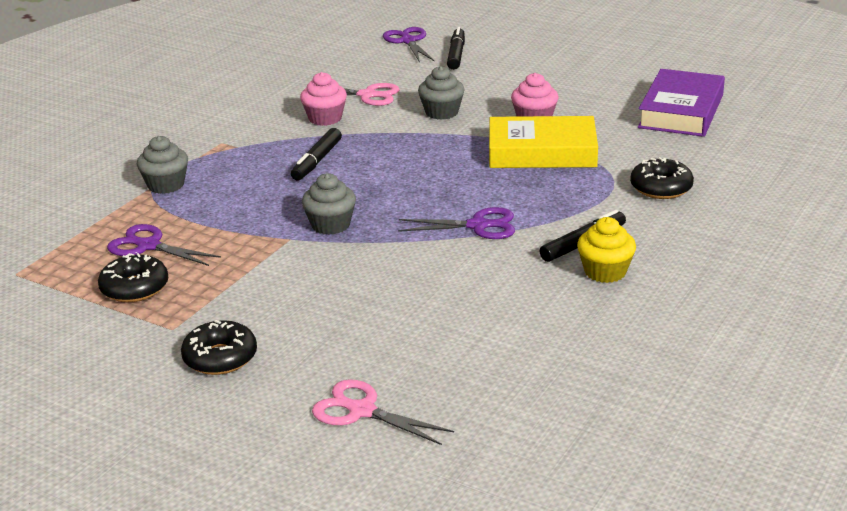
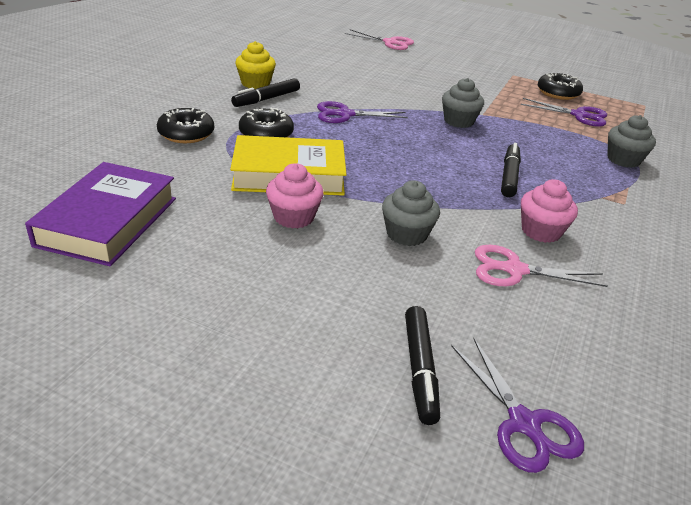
camera: 170 degrees right, 5 degrees up
black donut [181,320,257,375] -> black donut moved to [239,108,294,137]

